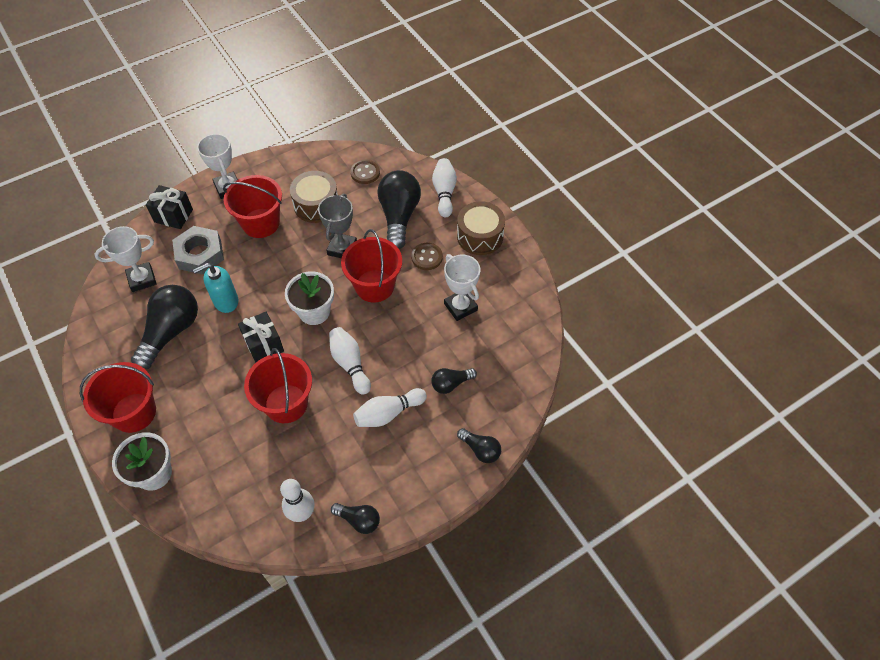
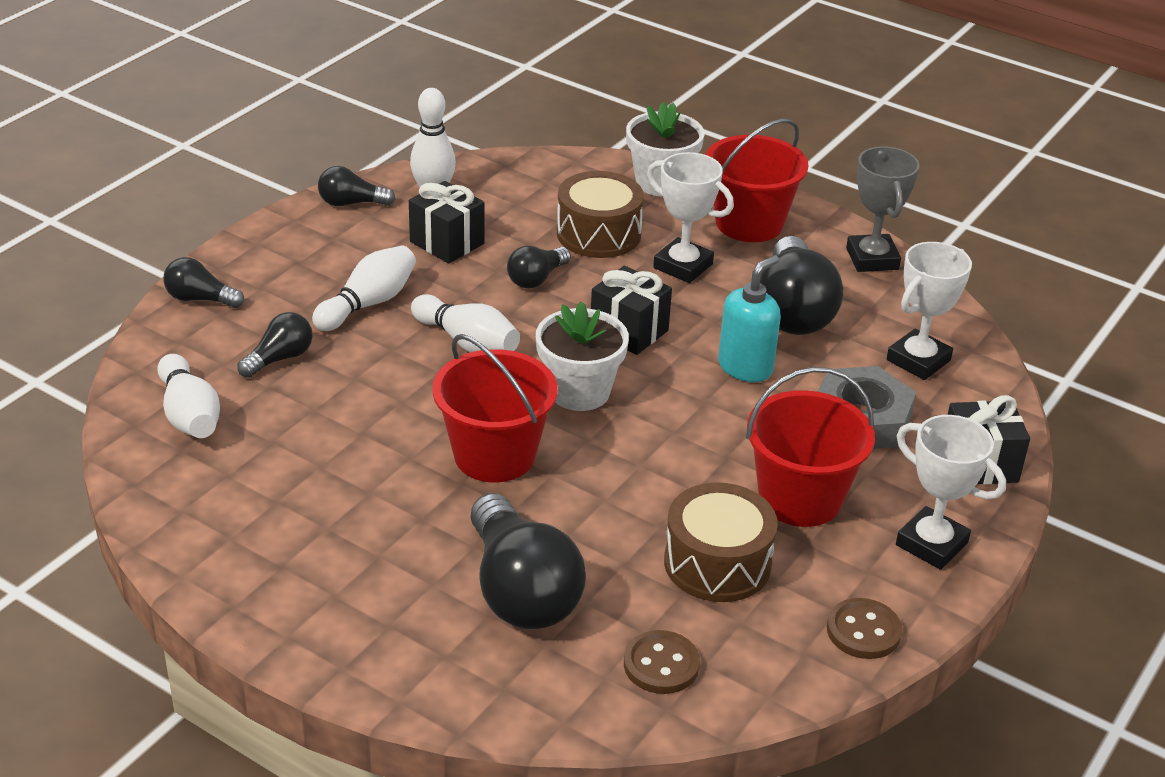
camera: 155 degrees right, 20 degrees down
red bucket [244,348,312,423] -> black light bulb [507,246,571,289]
grey trophy [318,194,357,258] -> grey trophy moved to [846,146,920,272]
brown button [411,243,443,270] -> brown button moved to [827,598,902,659]
white bowling pin [432,158,457,217] -> white bowling pin moved to [157,354,220,438]
white trophy [444,254,480,321] -> white trophy moved to [647,152,734,283]
brown drum [457,201,505,255] -> brown drum moved to [557,171,644,258]
none -> black gift [409,181,484,263]

